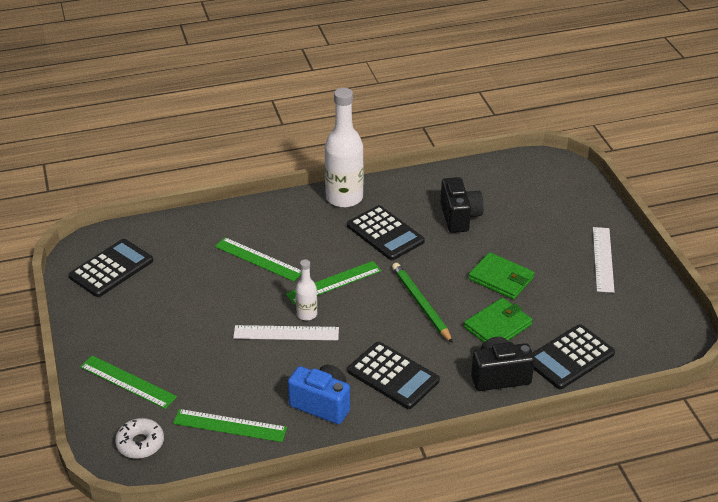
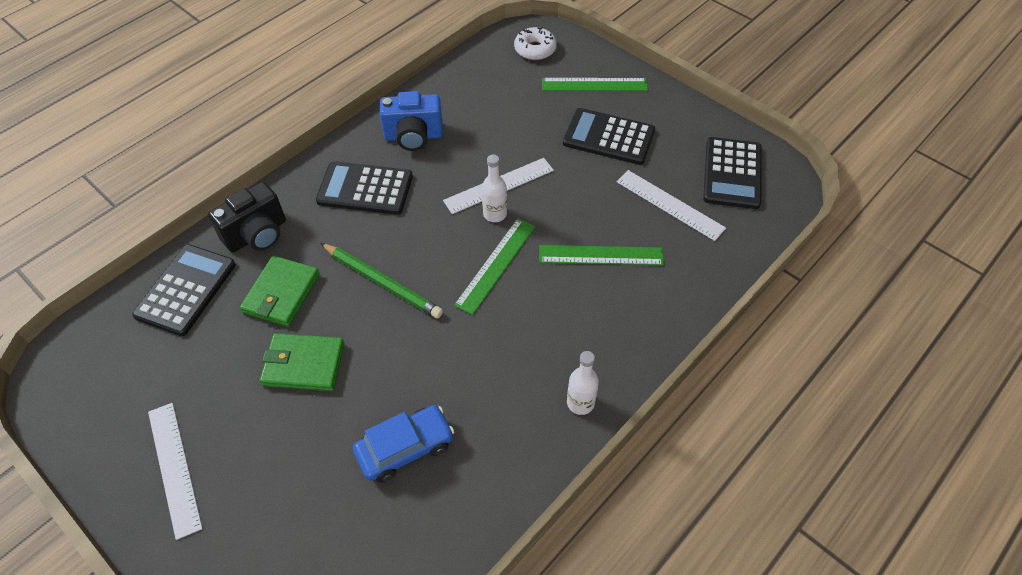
camera: 150 degrees right, 15 degrees up
green ruler [173,409,287,442] -> none
white bottle [325,88,364,208] -> white bottle [567,351,599,415], size x0.49
black calculator [347,205,425,260] -> black calculator moved to [563,108,655,165]
black camera [440,177,484,233] -> blue car [353,405,454,483]
none -> white ruler [617,170,726,241]

